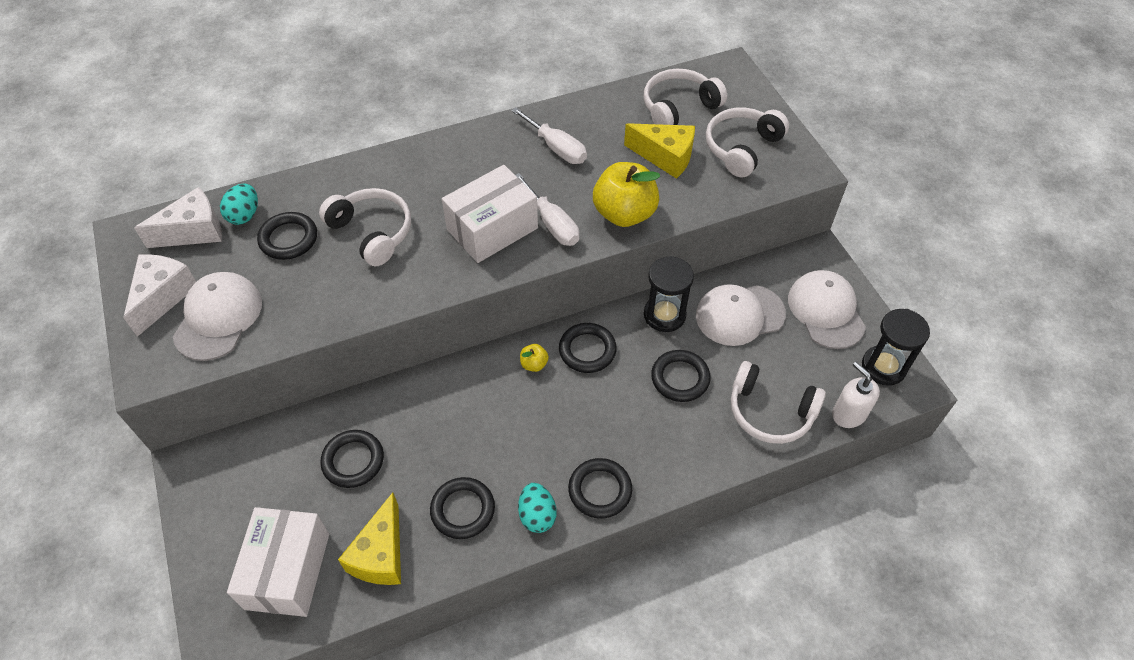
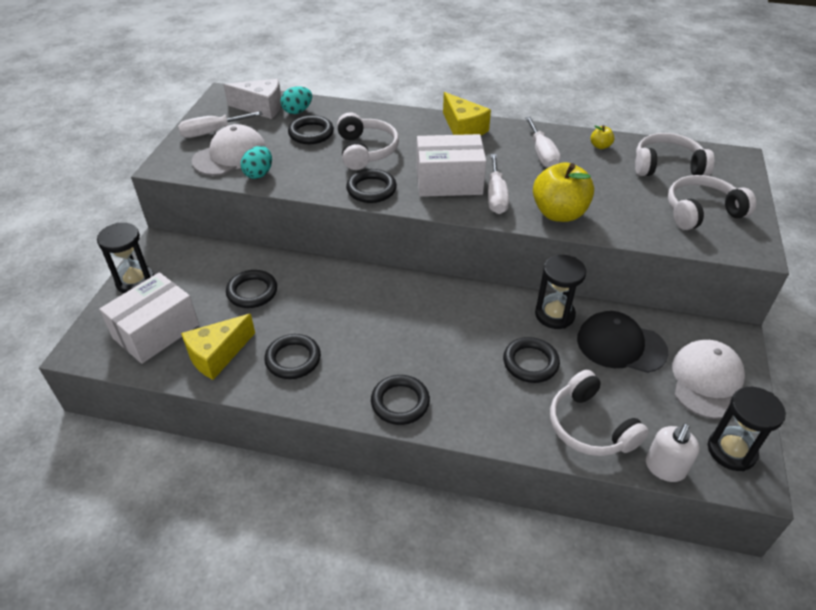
camera: 35 degrees right, 10 degrees down
white cheese [123,254,196,337] -> white screwdriver [178,111,263,138]
turquoise egg [518,483,556,533] -> turquoise egg moved to [241,146,272,179]
yellow apple [520,344,549,372] -> yellow apple moved to [591,125,614,149]
black ring [559,323,617,373] -> black ring moved to [346,169,397,203]
yellow cheese [624,123,695,179] -> yellow cheese moved to [443,92,491,136]
white cap [696,284,786,346] -> black cap [577,311,668,373]
white soap dispenser [832,362,880,428] -> white soap dispenser turned 150 degrees counterclockwise [646,424,700,482]
none -> black hourglass [97,223,154,293]

